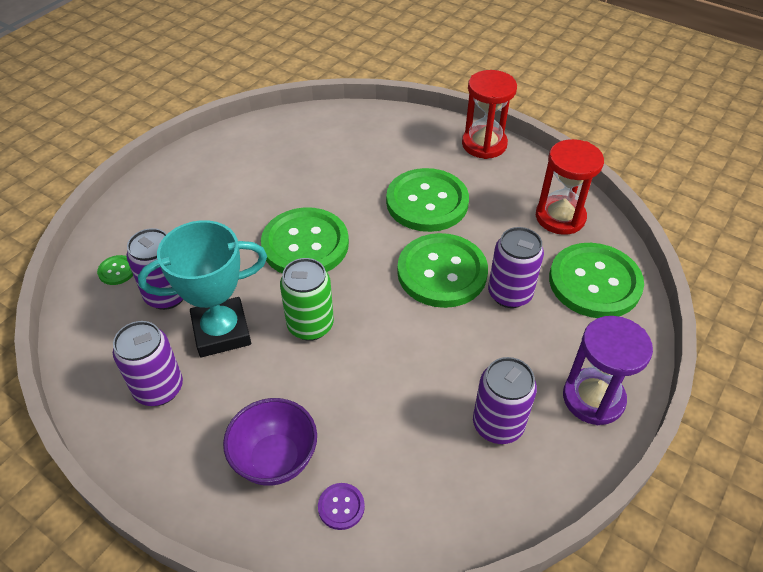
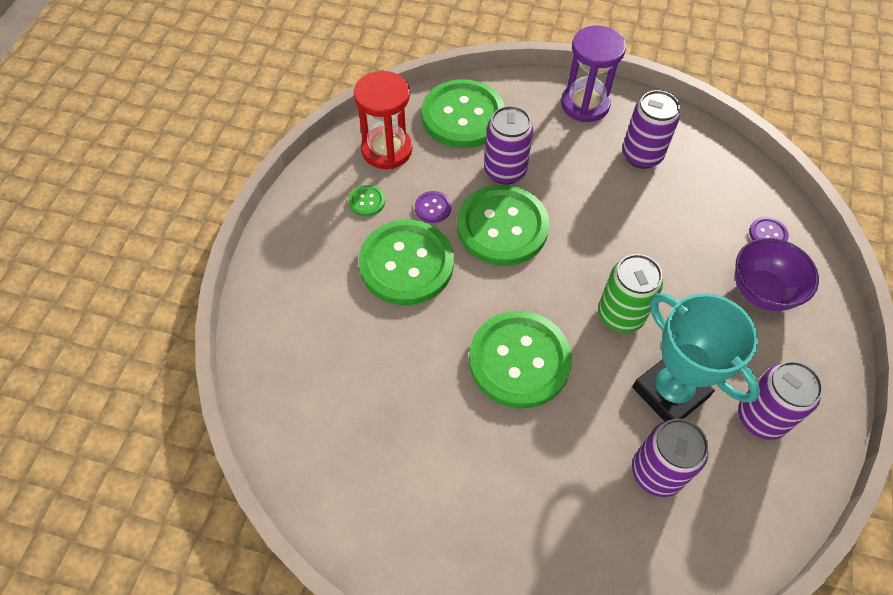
camera: 110 degrees left, 10 degrees up
green button [97,255,133,285] -> green button moved to [348,185,385,216]
red hourglass [462,70,517,159] -> none
none -> purple button [415,191,451,223]

